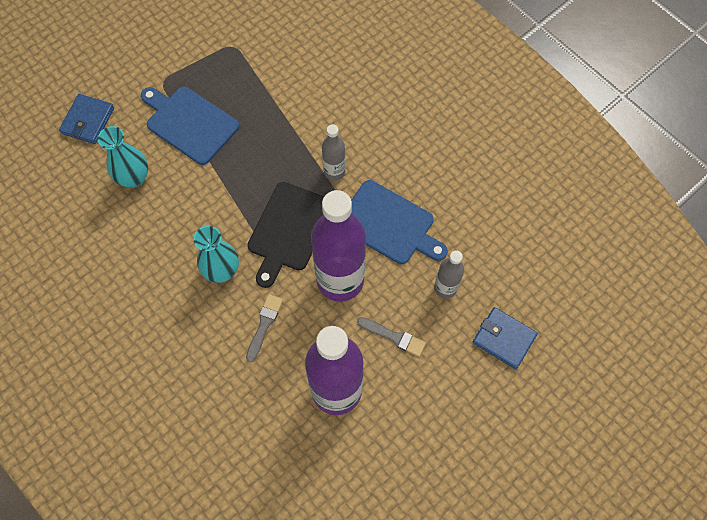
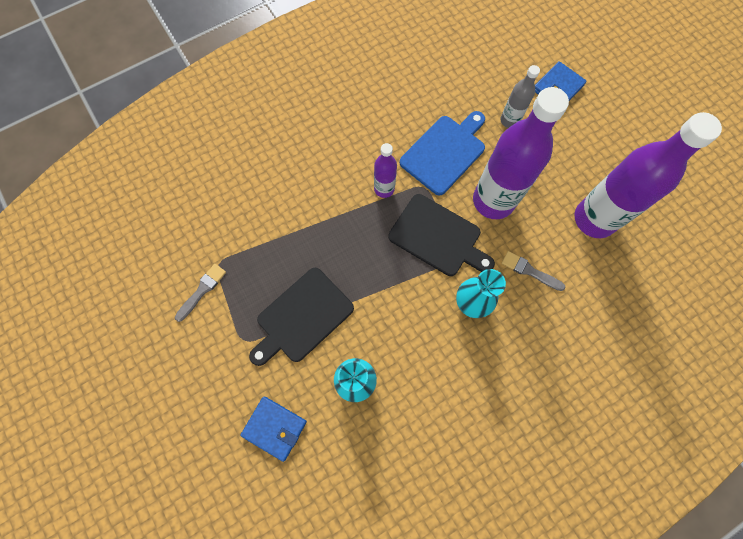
camera: 80 degrees left, 5 degrees up
blue cutting board [141,86,239,165] -> black cutting board [249,268,354,366]
grey bottle [322,124,345,181] -> purple bottle [374,143,397,198]
grey brush [357,317,426,357] -> grey brush moved to [175,264,226,322]

